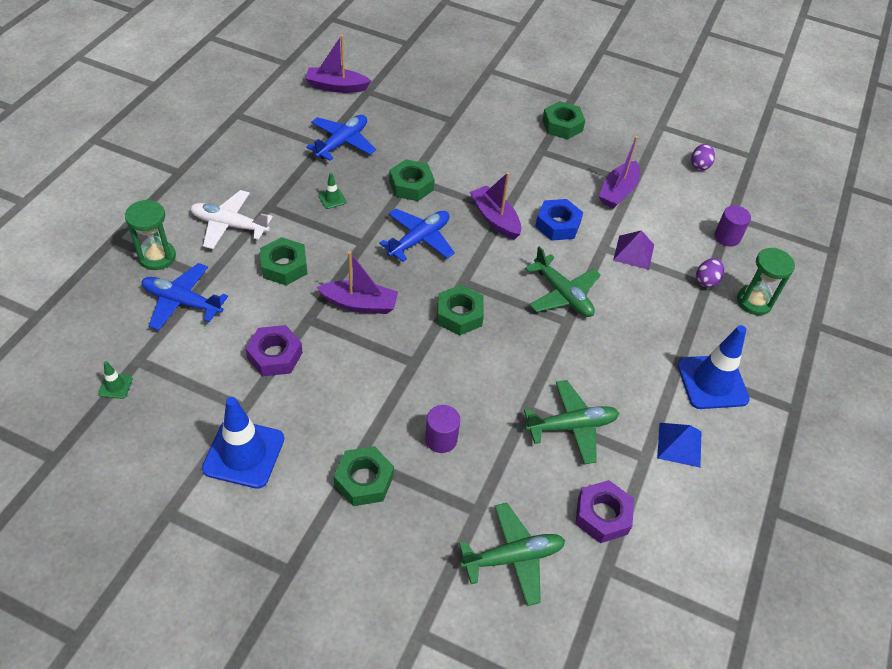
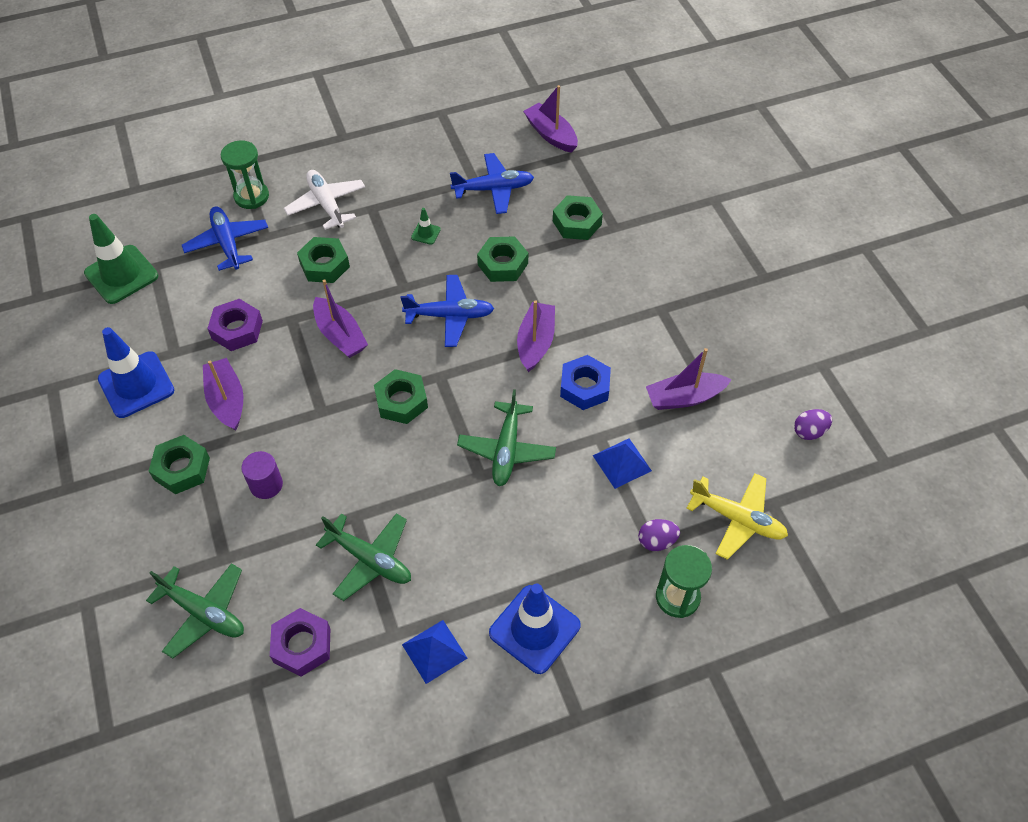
camera: 50 degrees right, 5 degrees up
green traffic cone [98,361,133,399] -> green traffic cone [84,214,158,304], size x2.30
green nut [542,101,585,139] -> green nut moved to [553,195,603,240]
purple pyramid [613,230,654,270] -> blue pyramid [593,438,652,489]
purple cylinder [714,205,751,247] -> yellow plane [686,473,788,560]
none -> purple boat [203,358,243,431]

